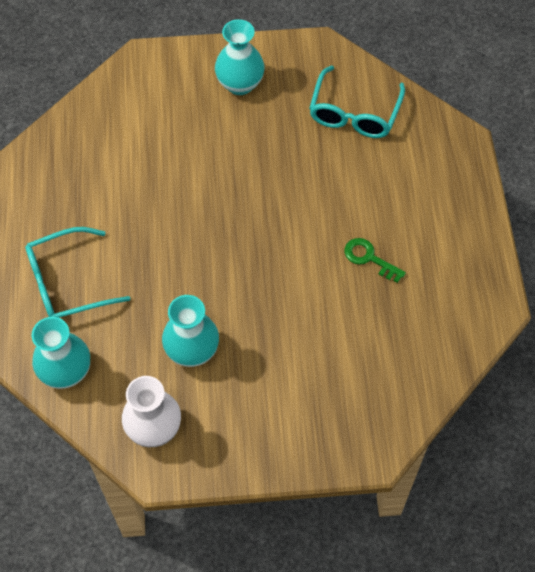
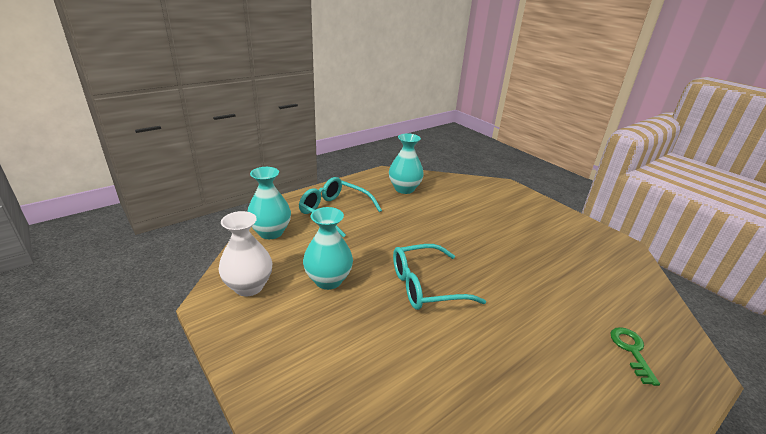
camera: 55 degrees right, 30 degrees down
turquoise vase [215,19,265,95] -> turquoise vase moved to [389,133,424,194]
turquoise glasses [309,65,405,138] -> turquoise glasses moved to [393,244,486,310]
green key [344,238,406,283] -> green key moved to [610,327,660,386]

